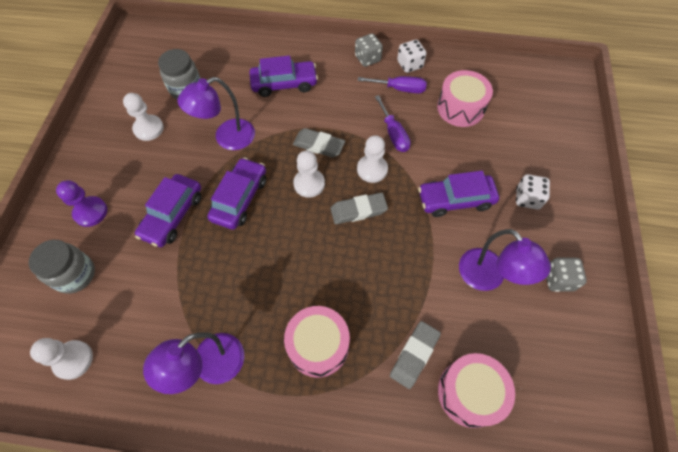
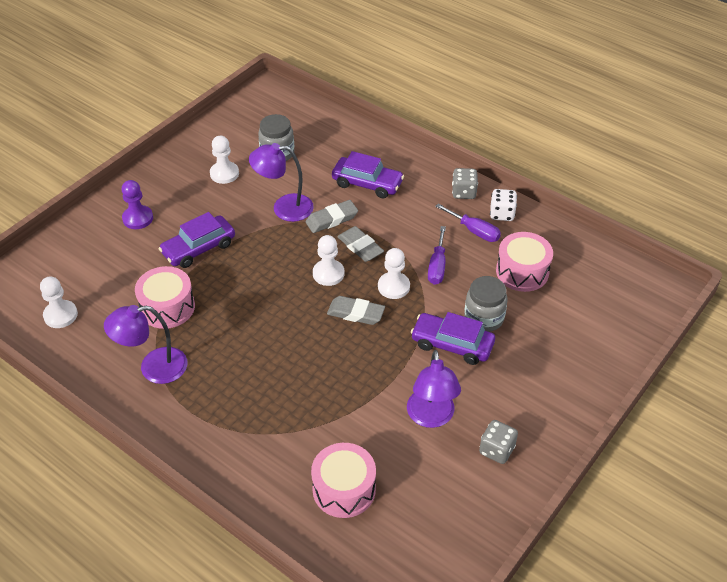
camera: 30 degrees right, 15 degrees down
grey jar [28,240,95,294] -> grey jar moved to [464,276,508,332]
purple car [207,157,266,230] -> none
pink drum [284,306,350,378] -> pink drum moved to [135,266,195,329]
grey eraser [390,321,441,389] -> grey eraser moved to [305,200,358,233]
white dice [516,174,550,209] -> none

